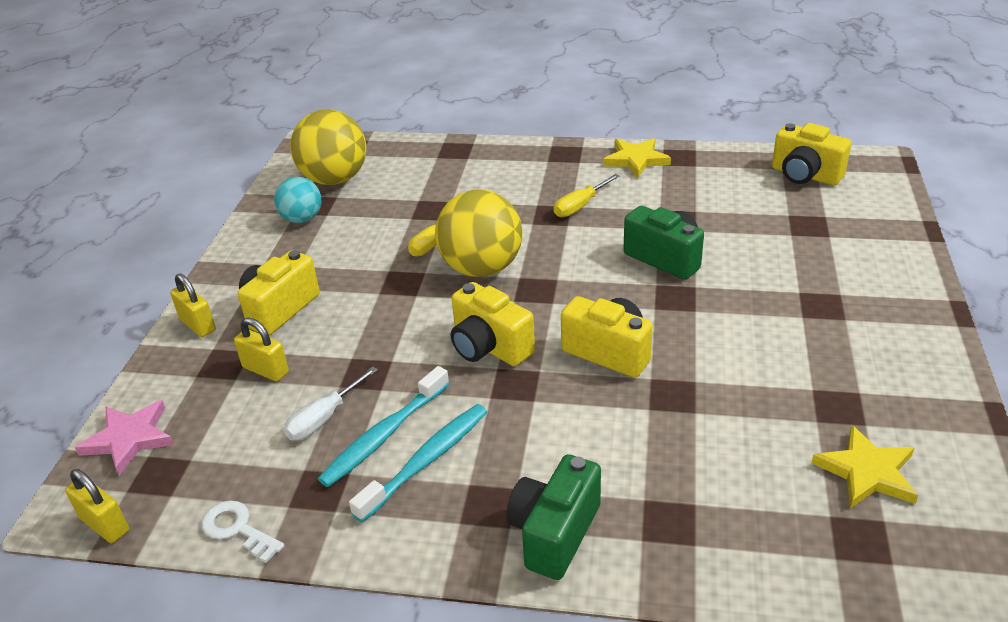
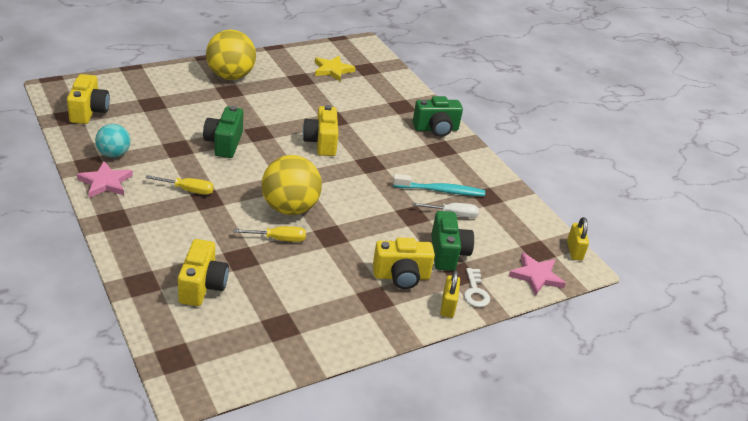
camera: 135 degrees left, 0 degrees up
white key [202,500,285,563] -> white key moved to [464,268,490,307]
yellow padlock [234,318,289,382] -> green camera [431,211,474,271]
turquoise ball [274,177,322,223] -> turquoise ball moved to [95,124,130,158]
yellow ball [290,109,366,185] -> yellow ball moved to [206,30,256,80]
turquoise toothbrush [349,404,487,522] -> none
yellow camera [451,282,535,366] -> yellow camera moved to [178,239,229,306]
yellow star [603,138,671,178] -> pink star [77,161,133,198]

